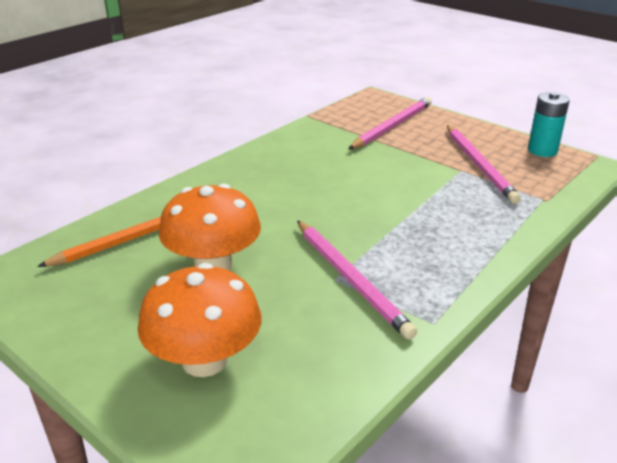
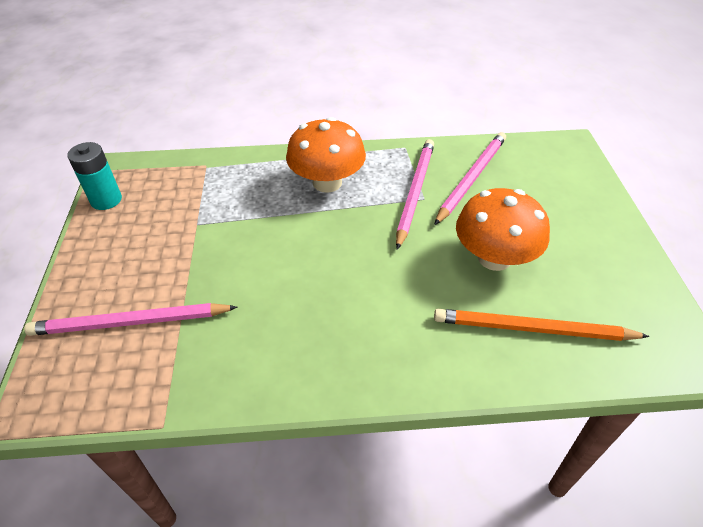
camera: 135 degrees left, 15 degrees up
orange mushroom [138,263,262,377] -> orange mushroom moved to [286,117,366,193]
pink pencil [447,125,521,204] -> pink pencil moved to [434,132,506,225]

